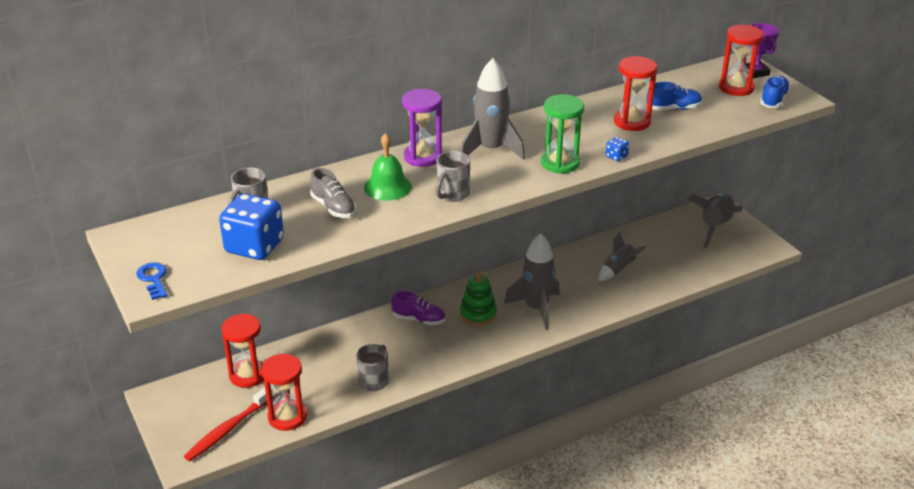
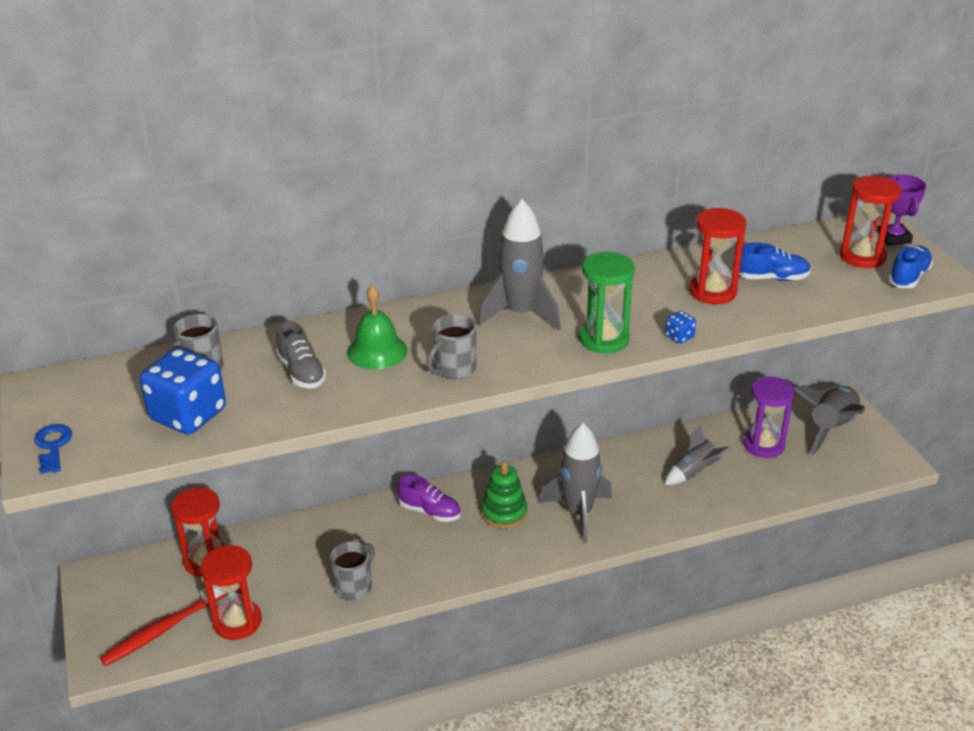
camera: 10 degrees right, 0 degrees up
purple hourglass [402,89,442,167] -> purple hourglass moved to [743,376,795,458]

